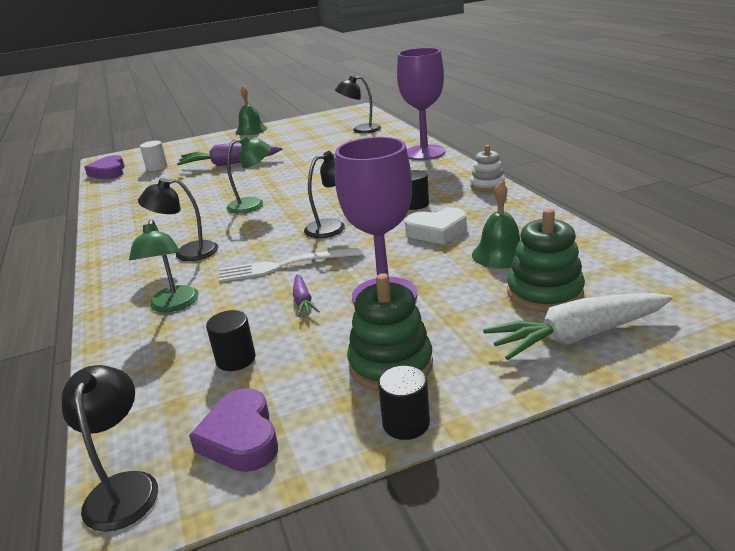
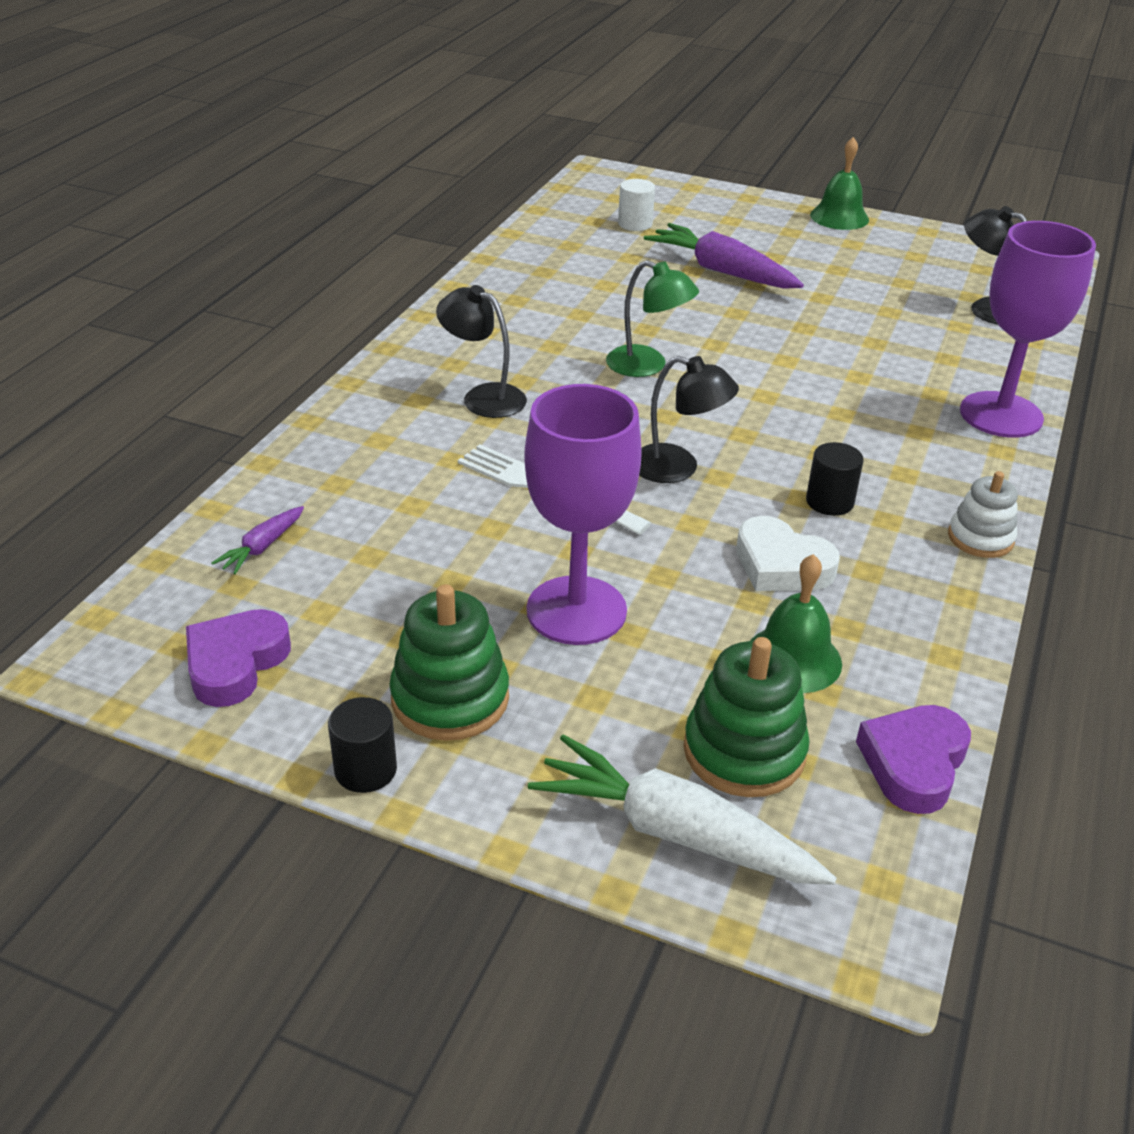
camera: 40 degrees right, 10 degrees up
black lamp [62,365,158,532] -> none
purple heart [84,155,125,180] -> purple heart moved to [856,705,971,814]
green lamp [129,219,199,312] -> none
black cylinder [206,310,256,371] -> none
purple carrot [293,274,320,317] -> purple carrot moved to [211,506,304,574]

